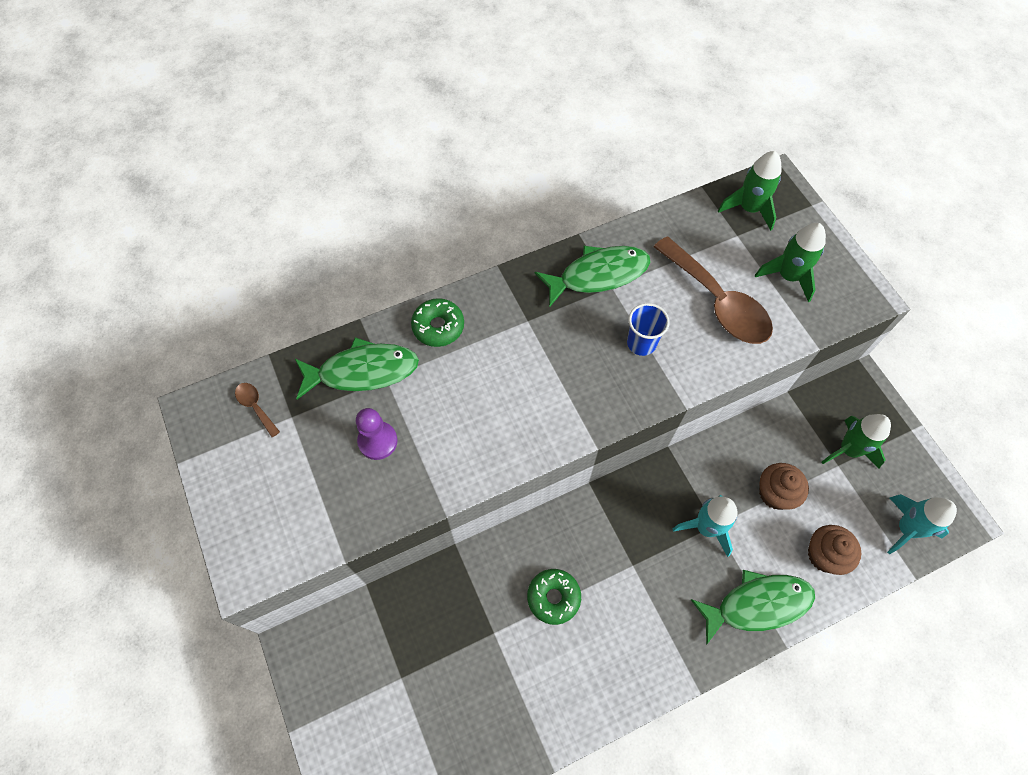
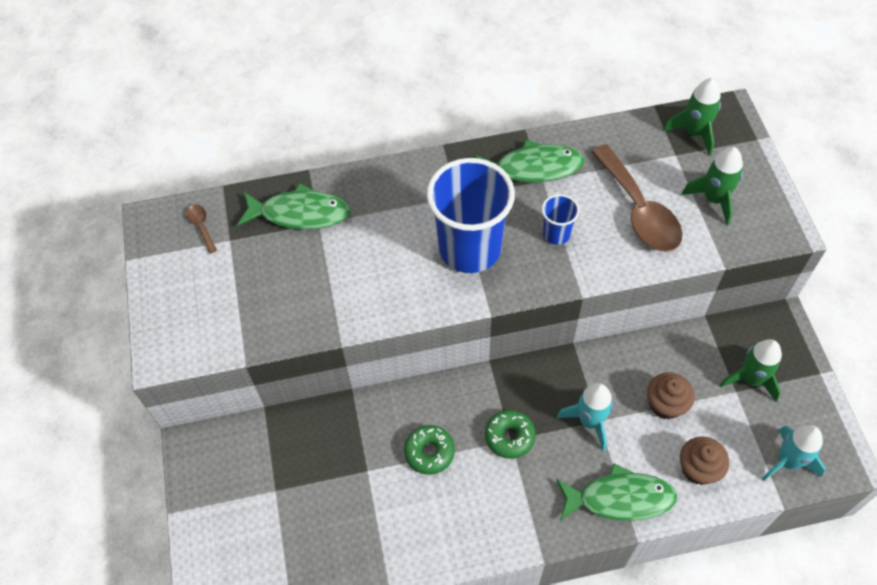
camera: 15 degrees right, 5 degrees down
purple pawn [356,408,397,460] -> none
green donut [411,298,464,347] -> green donut moved to [485,410,536,459]
none -> blue cup [427,158,515,273]

